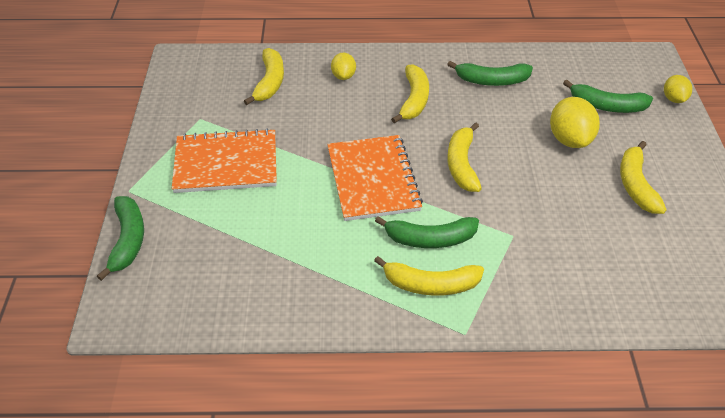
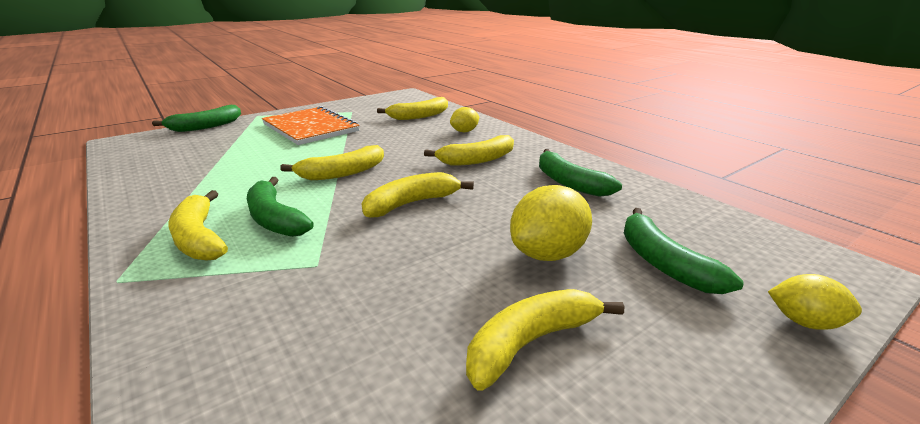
camera: 55 degrees right, 20 degrees down
orange notebook [327,135,423,221] -> yellow banana [280,145,384,180]
yellow lemon [664,75,692,103] -> yellow lemon turned 60 degrees clockwise [768,274,862,330]

